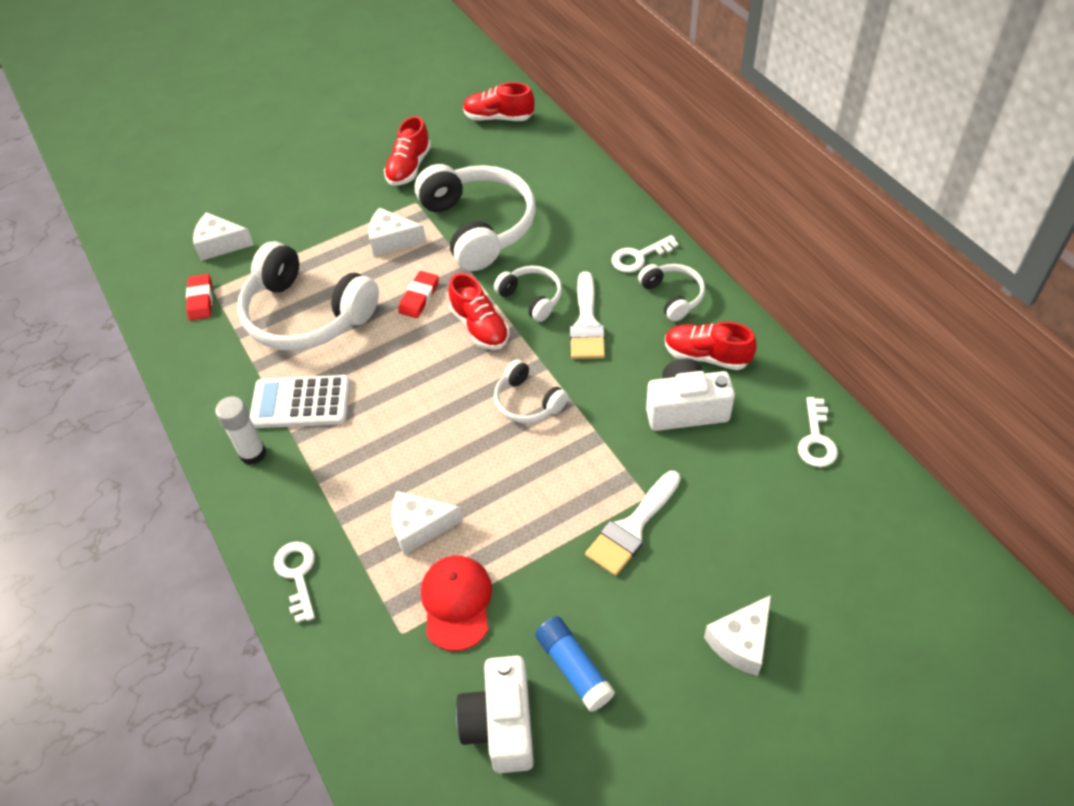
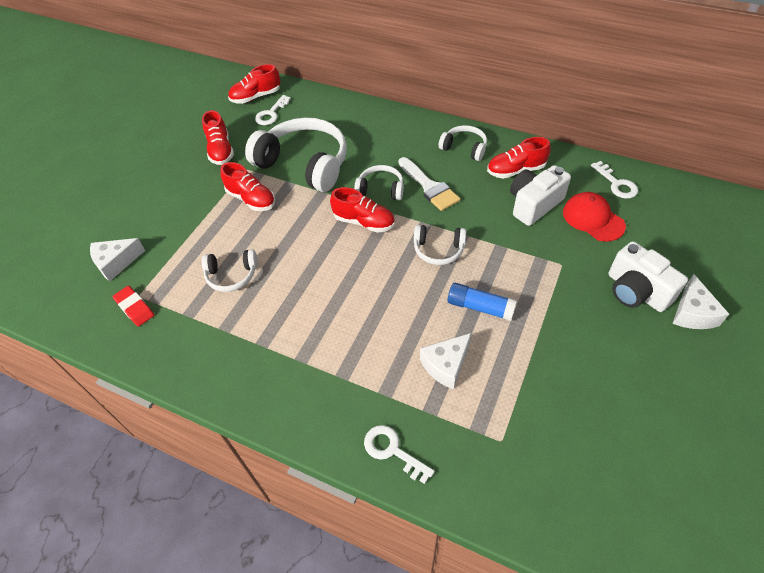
camera: 35 degrees left, 0 degrees up
white glue stick [215,396,266,465] -> none
white headphones [238,241,379,351] -> white headphones [202,249,258,292], size x0.50
white calculator [250,375,350,428] -> none
white cheese [368,208,426,256] -> red shoe [220,162,275,211]
red eraser [398,271,439,318] -> none
red cap [421,556,492,651] -> red cap moved to [563,192,626,242]
white camera [456,656,534,773] -> white camera moved to [608,241,688,312]
blue glue stick [535,616,615,712] -> blue glue stick moved to [448,283,517,321]
white brush [585,471,681,576] -> none
white key [611,235,679,273] -> white key moved to [255,95,291,125]

